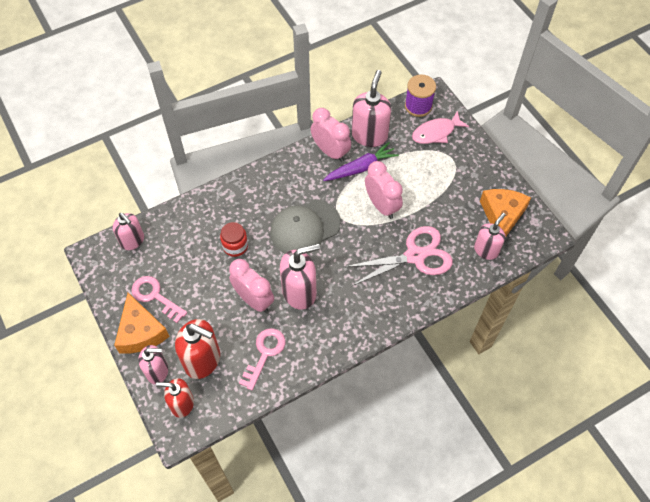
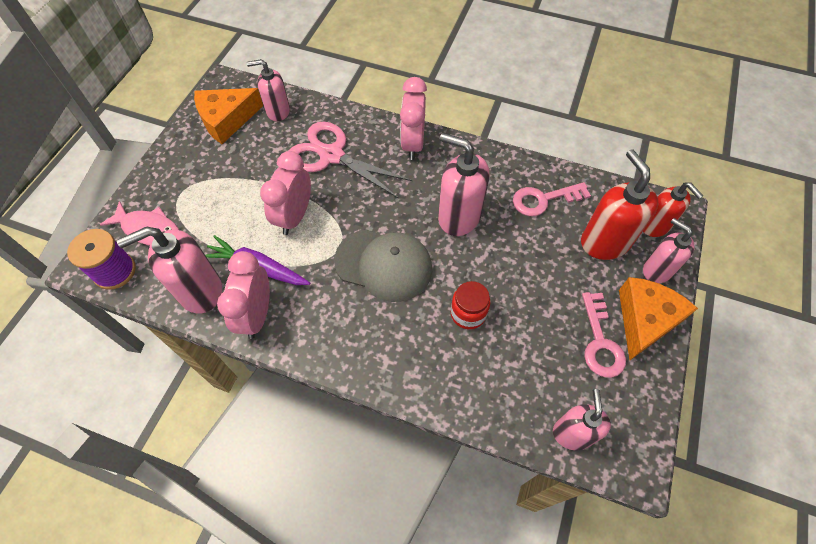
camera: 130 degrees left, 0 degrees up
pink clock [229,259,274,313] -> pink clock moved to [400,77,427,160]

